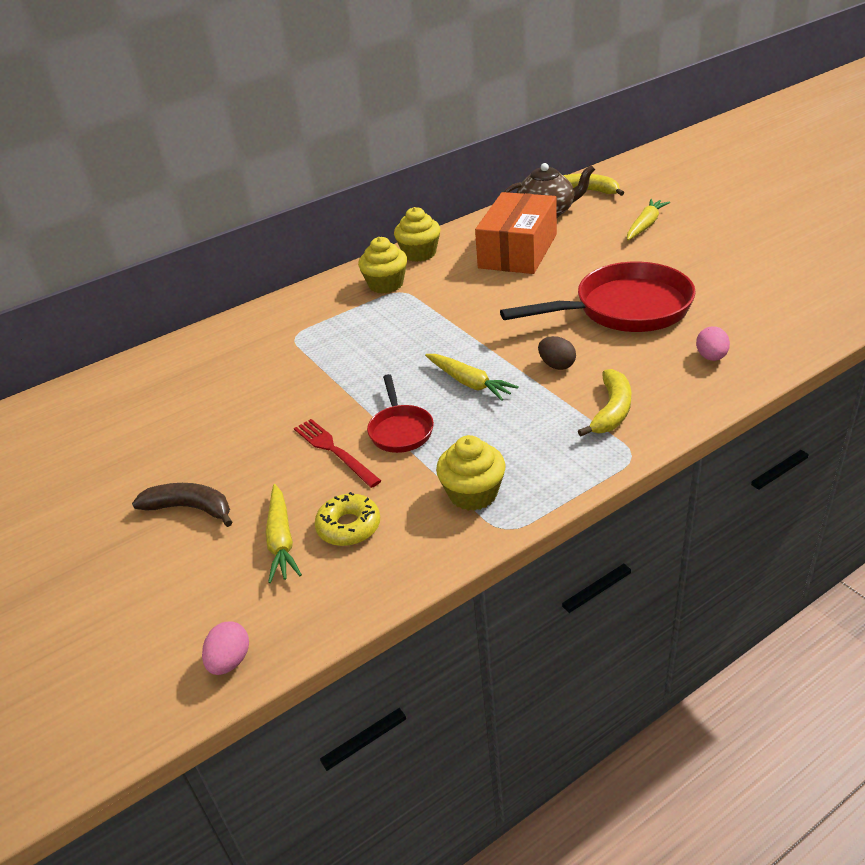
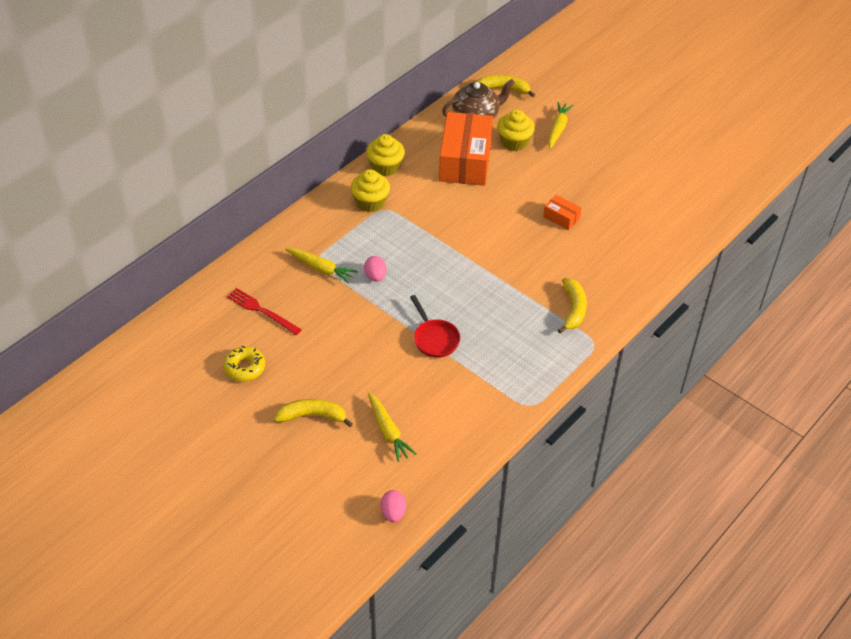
camera: 20 degrees left, 10 degrees up
brown banana [132,483,232,527] -> yellow banana [274,399,353,427]
red fork [294,419,382,488] -> red fork moved to [227,288,302,335]
yellow donut [315,492,380,546] -> yellow donut moved to [223,346,265,381]
yellow carrot [425,354,519,401] -> yellow carrot moved to [285,248,358,284]
yellow cupcake [436,435,506,511] -> yellow cupcake moved to [497,109,535,151]
red pan [500,262,696,332] -> orange box [543,195,582,230]
brown egg [538,336,576,370] -> none
pink egg [696,326,730,361] -> pink egg moved to [364,256,386,282]

